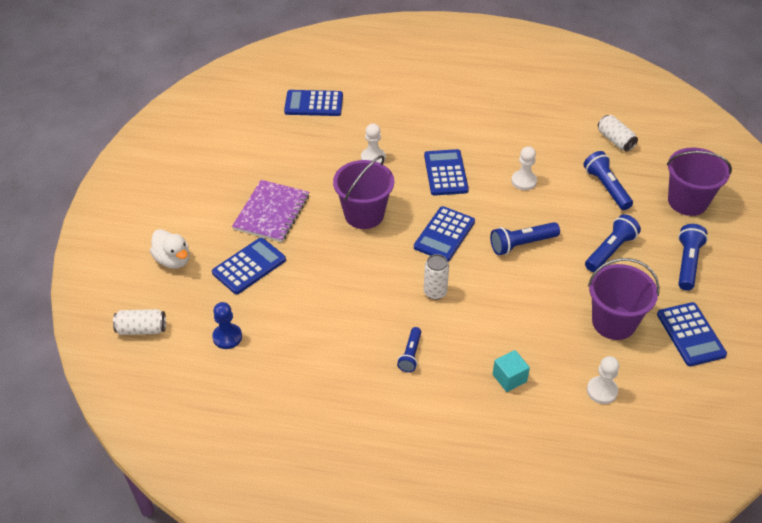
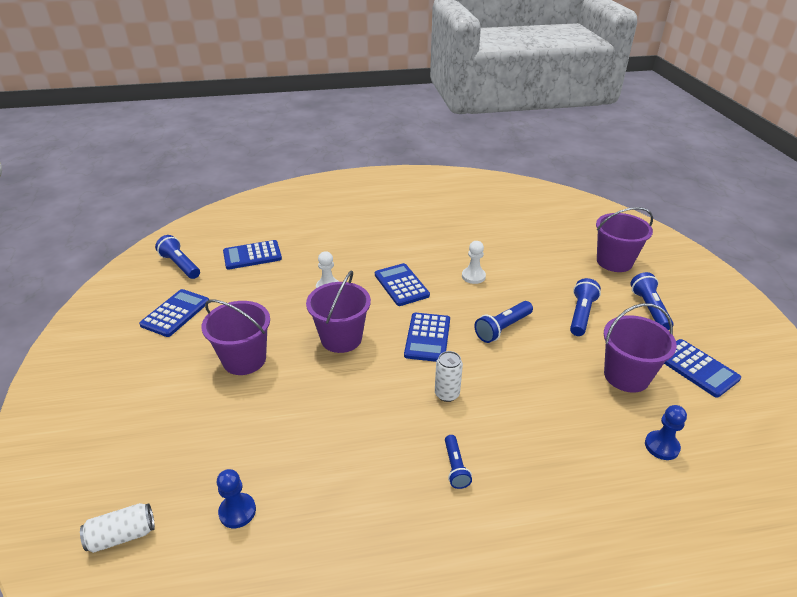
camera: 20 degrees left, 10 degrees down
white duck [150,229,190,269] -> none
blue calculator [212,238,286,294] -> blue calculator moved to [139,289,209,337]
purple notebook [232,180,309,242] -> purple bucket [201,299,270,375]
turquoise cube [493,350,530,392] -> none
blue flashlight [584,151,633,210] -> blue flashlight moved to [155,235,200,279]
white pawn [587,356,619,404] -> blue pawn [645,405,687,460]
white can [598,115,638,152] -> none

